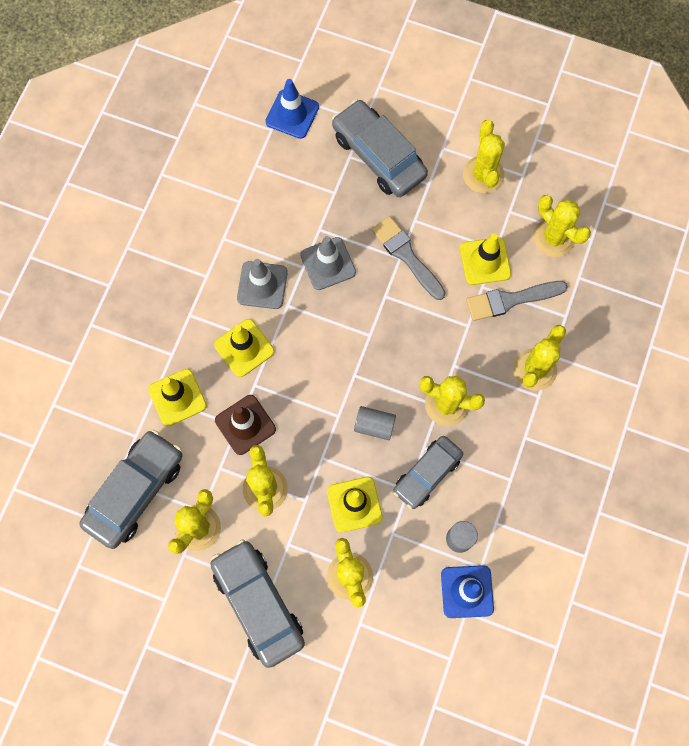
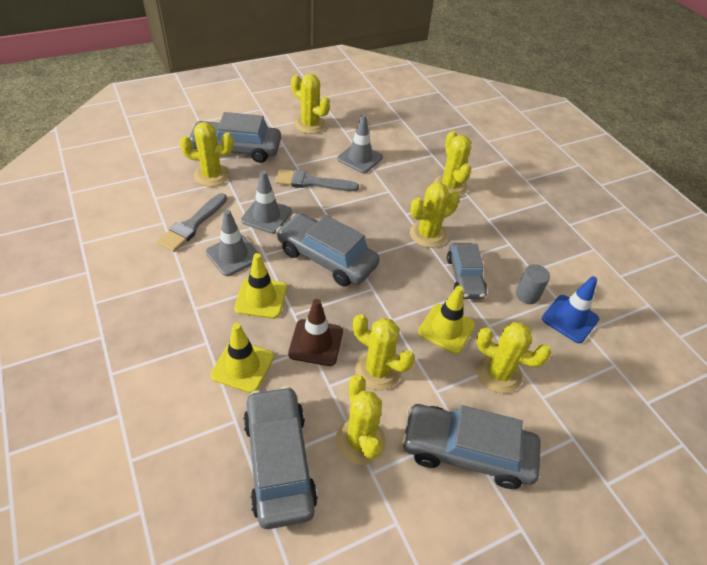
camera: 50 degrees left, 25 degrees down
blue traffic cone [265,79,319,139] -> none
grey cylinder [354,406,396,440] -> none
yellow traffic cone [460,233,511,285] -> grey traffic cone [337,114,383,173]
grey brush [466,281,568,321] -> grey brush moved to [157,193,227,252]
yellow cactus [533,195,591,257] -> yellow cactus moved to [180,122,234,187]
none -> grey car [276,213,380,286]

